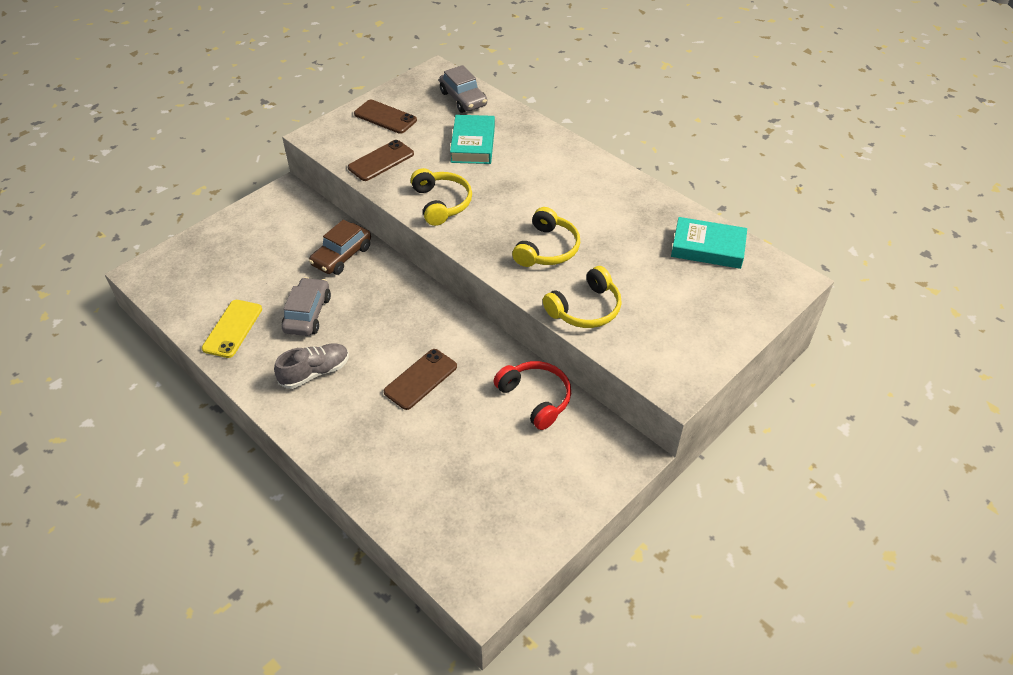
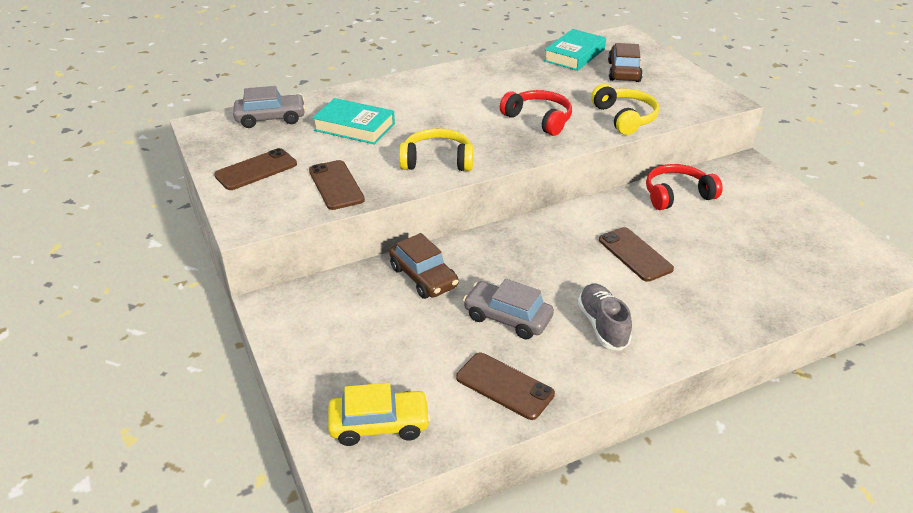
camera: 70 degrees left, 10 degrees down
yellow phone [202,300,262,358] -> brown phone [456,353,555,420]
yellow headphones [512,207,580,267] -> red headphones [500,90,572,136]
none -> yellow car [328,383,431,446]
none -> brown car [608,43,643,82]

